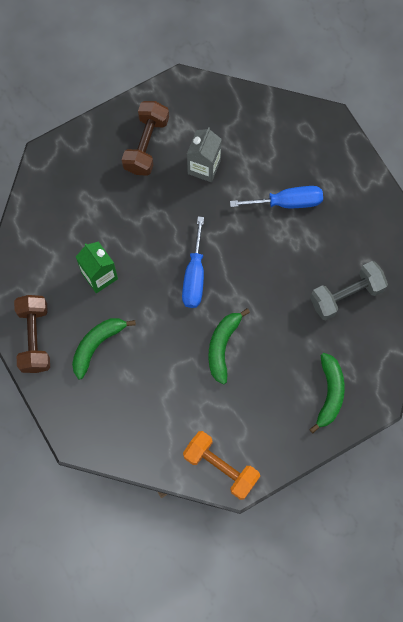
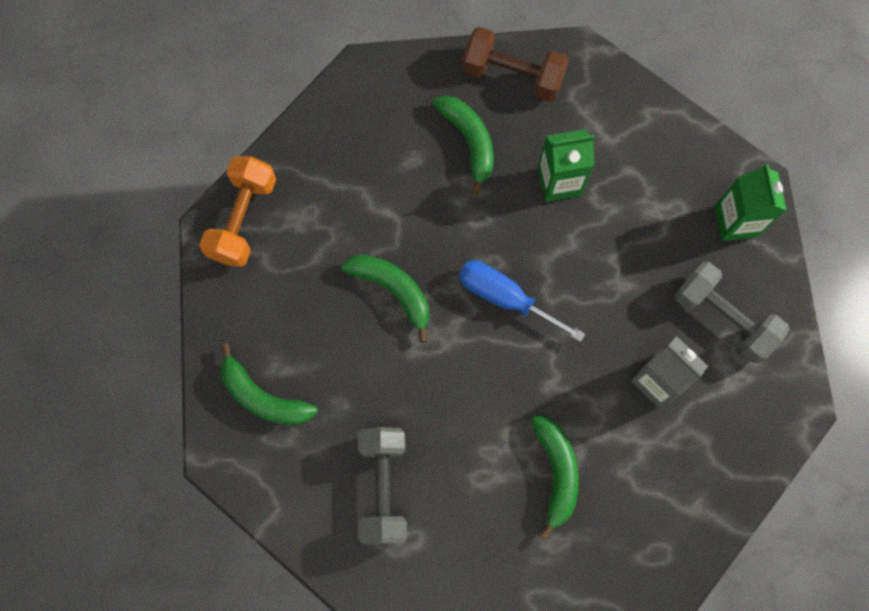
camera: 115 degrees right, 0 degrees up
brown dumbbell [122,101,169,176] -> grey dumbbell [675,262,789,363]
orange dumbbell [183,431,260,500] -> orange dumbbell turned 45 degrees counterclockwise [199,156,276,267]
blue screwdriver [230,186,323,208] -> green banana [531,416,579,540]
none -> green carton [715,164,787,241]

